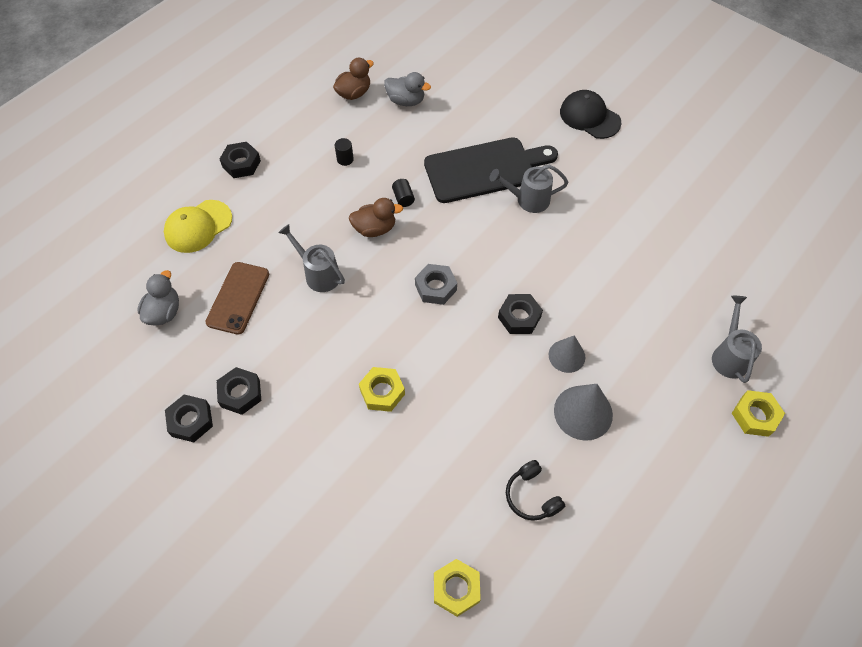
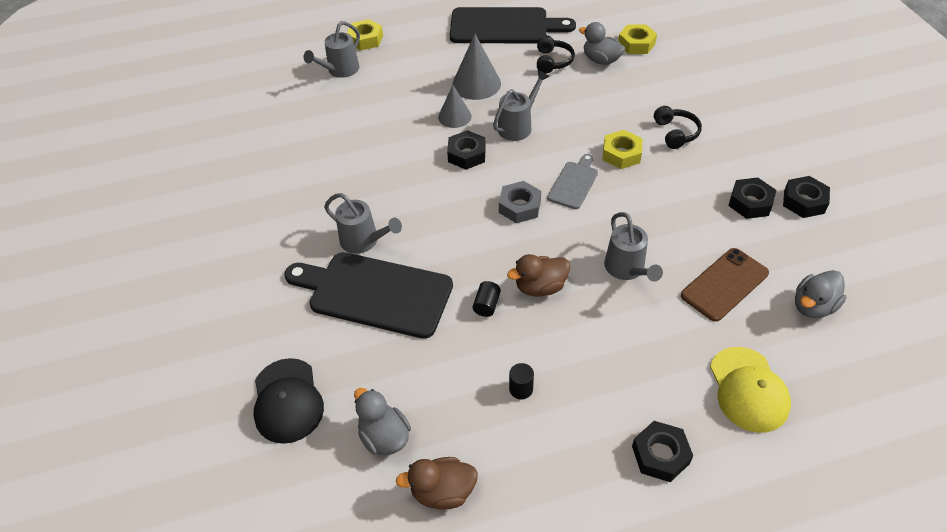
camera: 145 degrees left, 10 degrees down
yellow cap [164,200,232,253] -> yellow cap turned 90 degrees clockwise [710,347,791,433]
brown duck [349,198,403,237] -> brown duck turned 45 degrees counterclockwise [507,254,570,297]
black cap [560,90,621,139] -> black cap moved to [253,358,324,444]
none -> black cutting board [450,7,576,43]
none -> grey watering can [493,70,549,141]
none -> grey cutting board [547,154,598,209]
none -> grey duck [579,22,625,65]
none -> black headphones [654,106,702,149]

